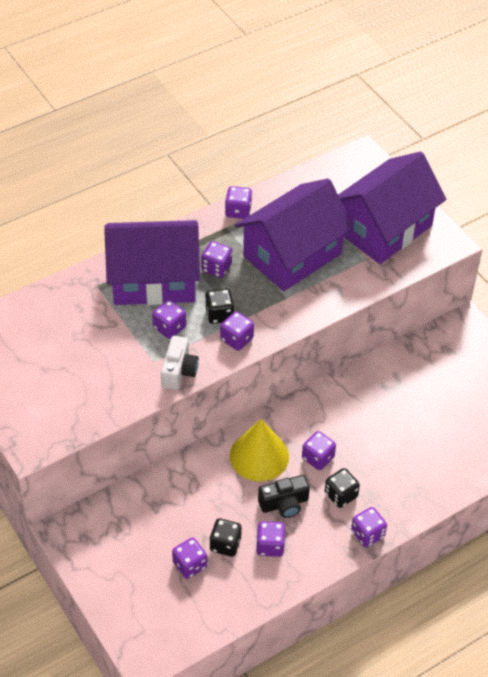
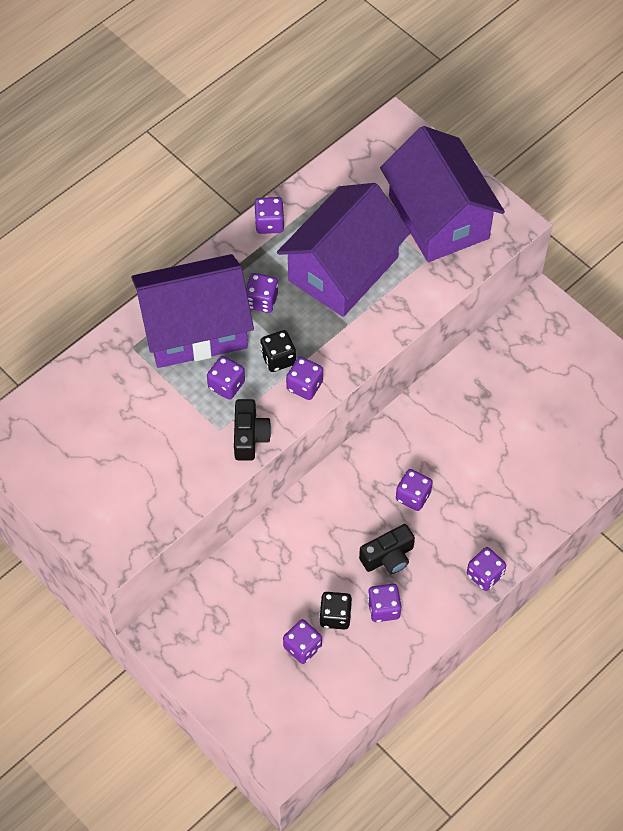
camera: 10 degrees left, 10 degrees up
white camera [161,336,199,390] -> black camera [234,399,271,461]
yellow cone [230,419,289,481] -> none
black dice [325,468,360,508] -> none
purple house [338,151,446,264] -> purple house turned 60 degrees counterclockwise [380,126,505,262]

